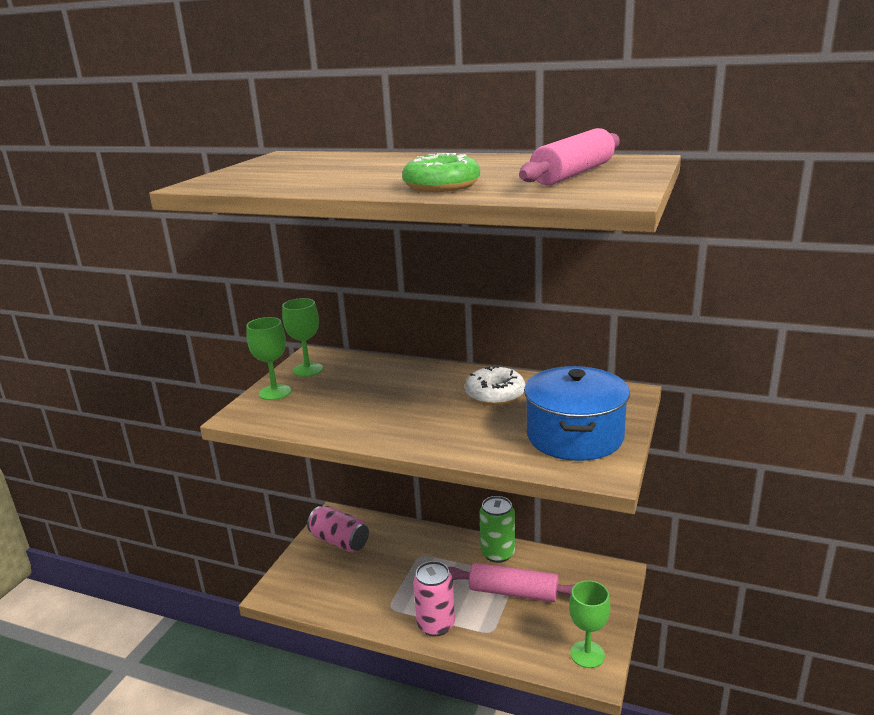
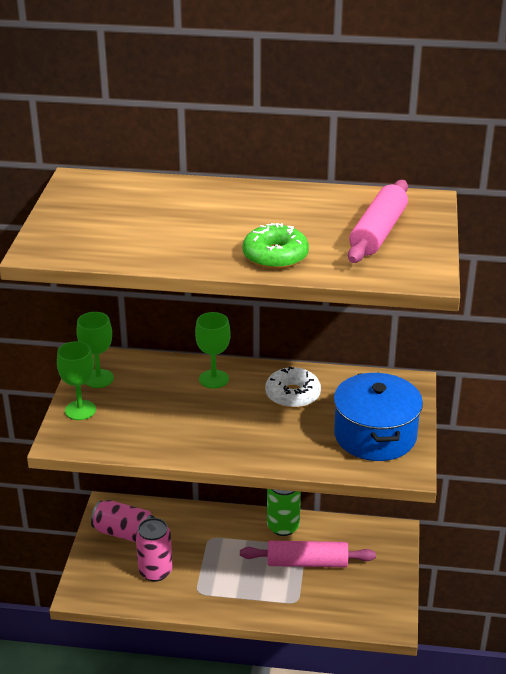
camera: 15 degrees left, 10 degrees up
pink can [413,561,455,636] -> pink can moved to [136,518,173,582]
green goblet [569,580,610,668] -> green goblet moved to [195,312,231,389]

